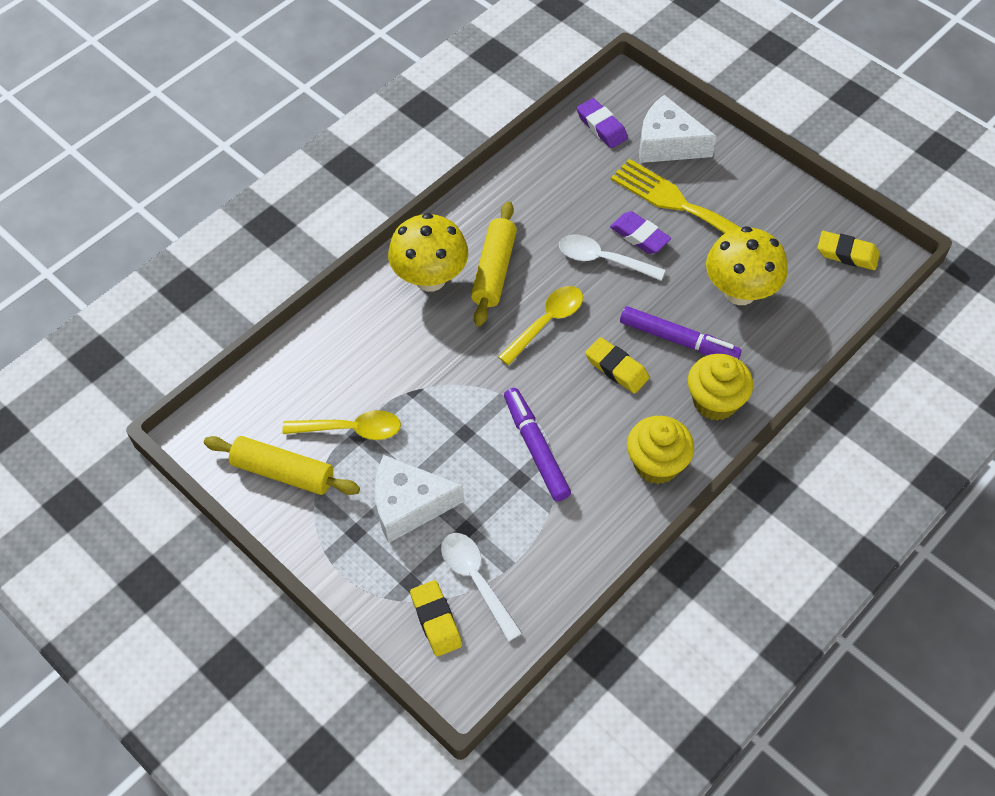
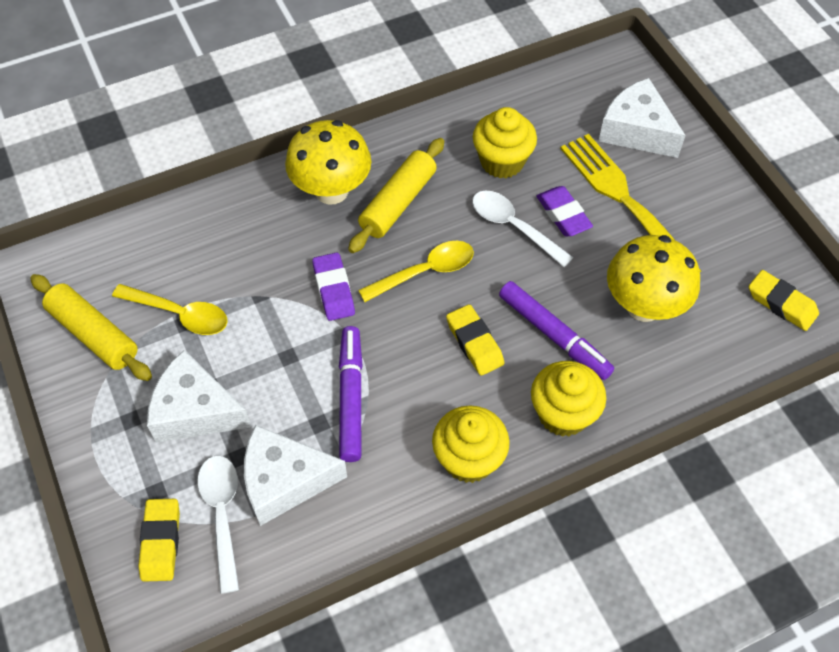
camera: 20 degrees right, 0 degrees up
purple eraser [577,98,628,148] -> purple eraser moved to [312,253,355,321]
none -> white cheese [244,425,347,526]
none -> yellow cupcake [473,107,537,178]

